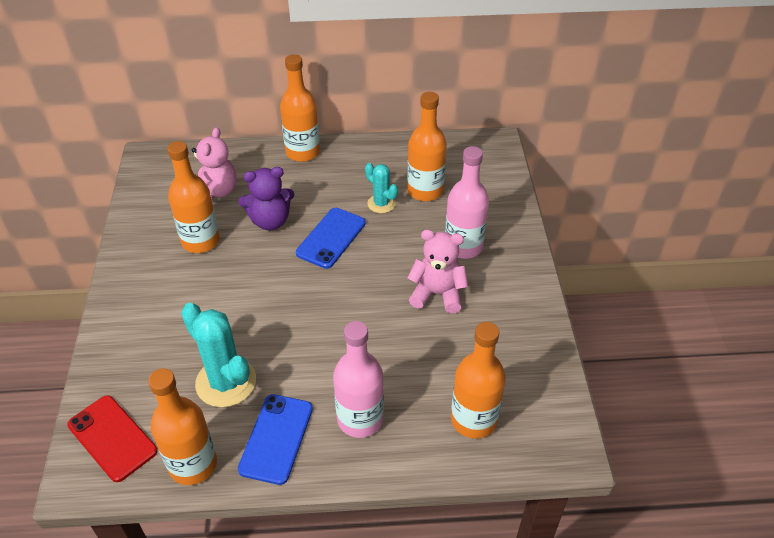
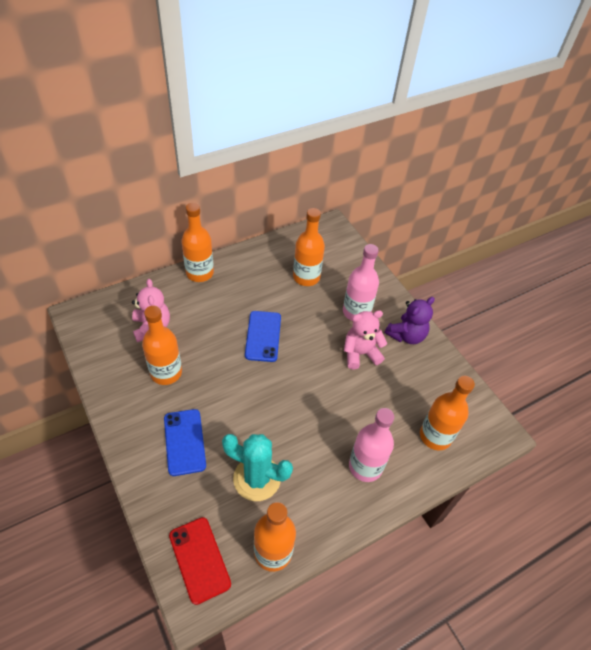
camera: 30 degrees left, 5 degrees up
red phone [67,395,157,482] -> red phone turned 45 degrees clockwise [169,517,231,605]
blue phone [238,394,313,485] -> blue phone moved to [164,409,206,476]
purple teddy bear [239,167,294,230] -> purple teddy bear moved to [385,297,435,344]
turquoise cactus [365,163,398,213] -> none

